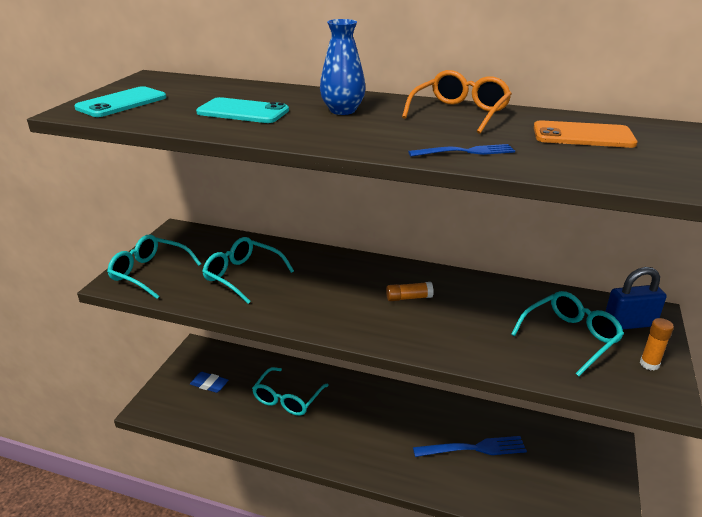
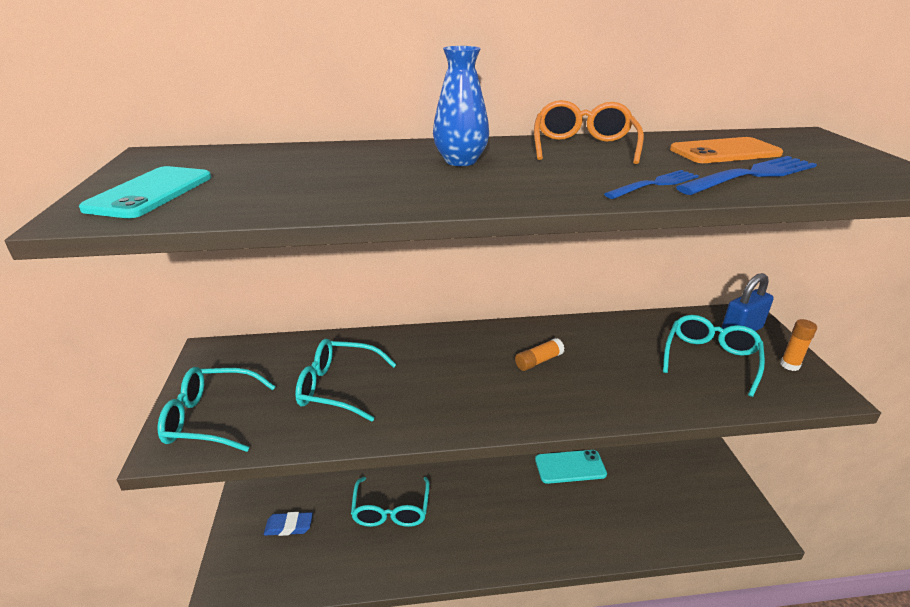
camera: 25 degrees left, 0 degrees up
turquoise phone [196,97,289,123] -> turquoise phone moved to [535,450,607,484]
blue fork [413,436,527,457] -> blue fork moved to [676,156,817,195]

